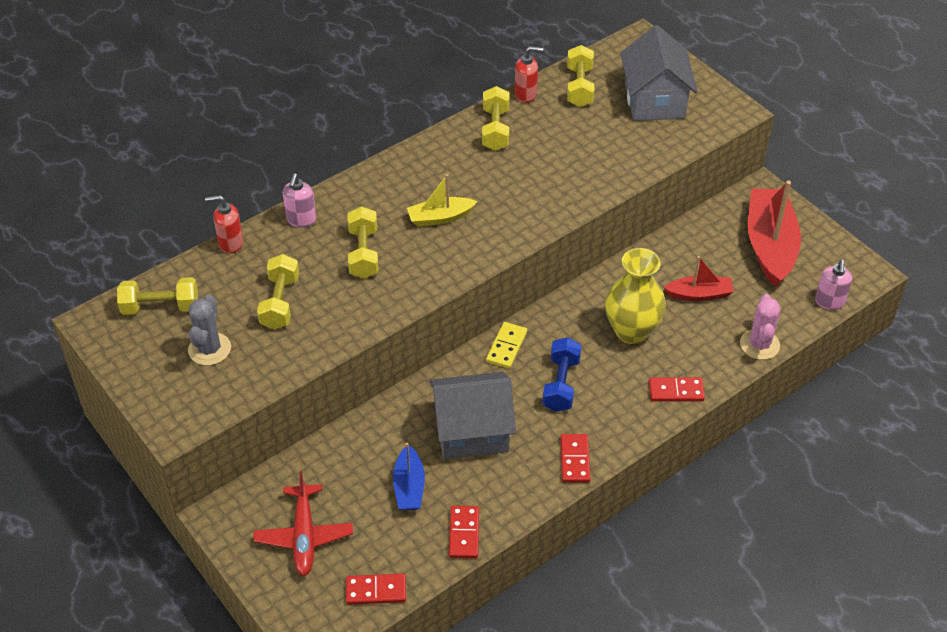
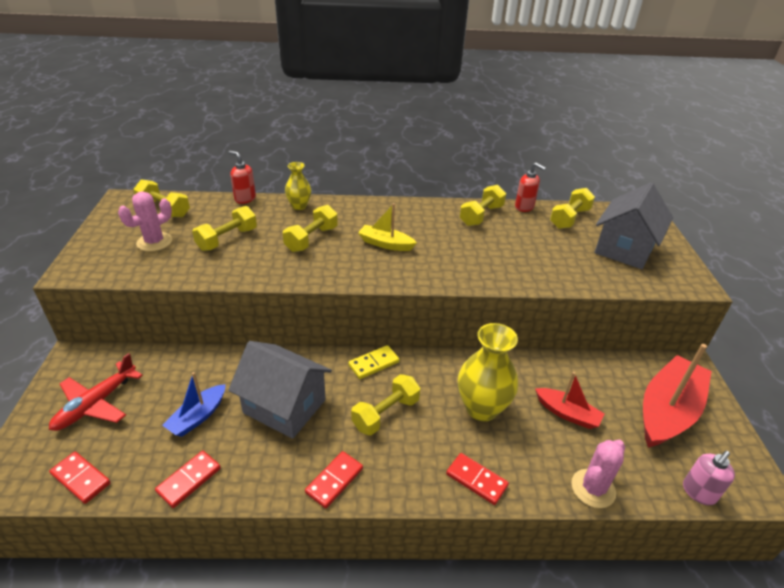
camera: 35 degrees right, 10 degrees down
grey cactus [188,294,231,365] -> pink cactus [118,191,172,252]
pink soap dispenser [283,173,316,227] -> yellow vase [285,162,311,210]
blue dumbbell [542,337,581,412] -> yellow dumbbell [351,374,420,435]

